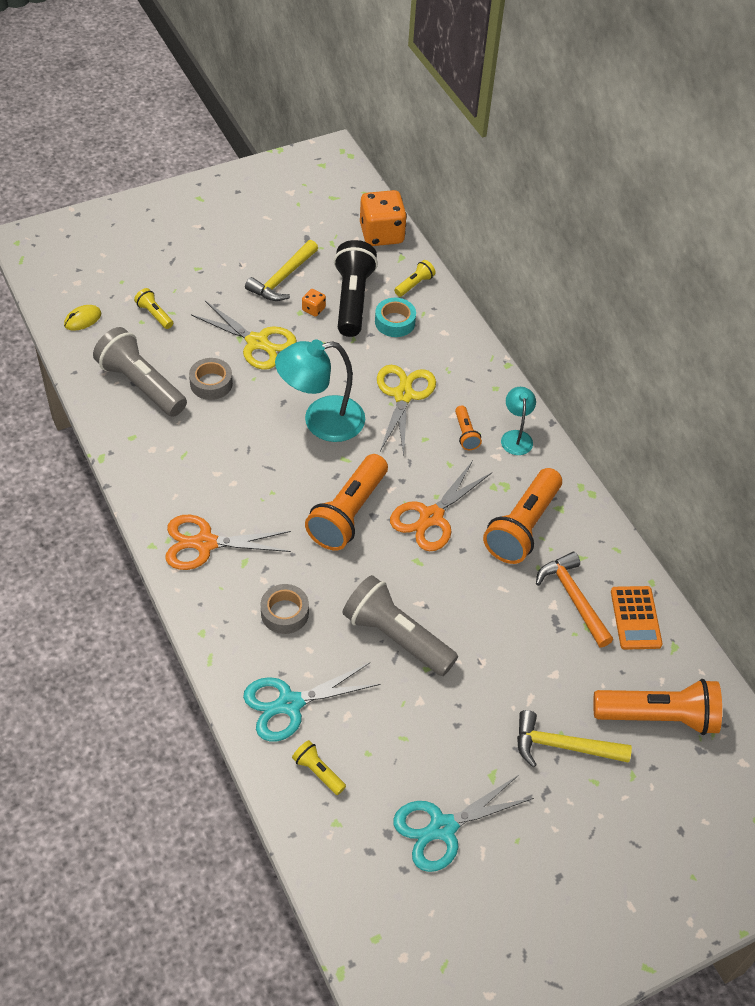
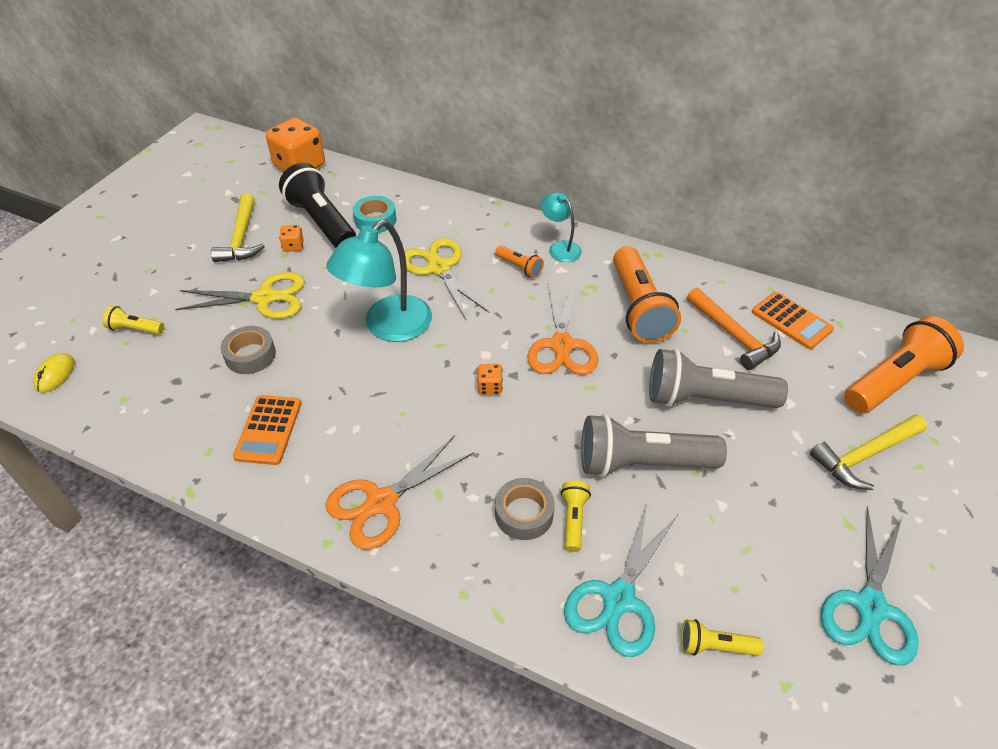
camera: 35 degrees left, 5 degrees down
grey flashlight [93,327,187,417] -> grey flashlight moved to [649,349,788,408]
orange flashlight [305,454,388,551] -> orange dice [477,364,503,395]
yellow flashlight [394,260,436,297] -> yellow flashlight moved to [561,481,591,552]
orange hammer [536,552,613,647] -> orange hammer turned 150 degrees counterclockwise [687,288,781,370]
none -> orange calculator [233,395,301,465]

